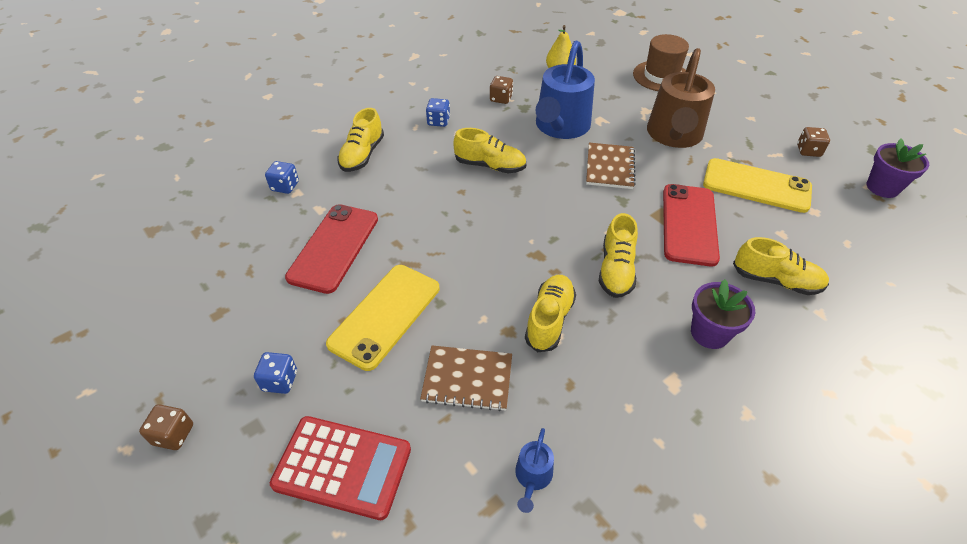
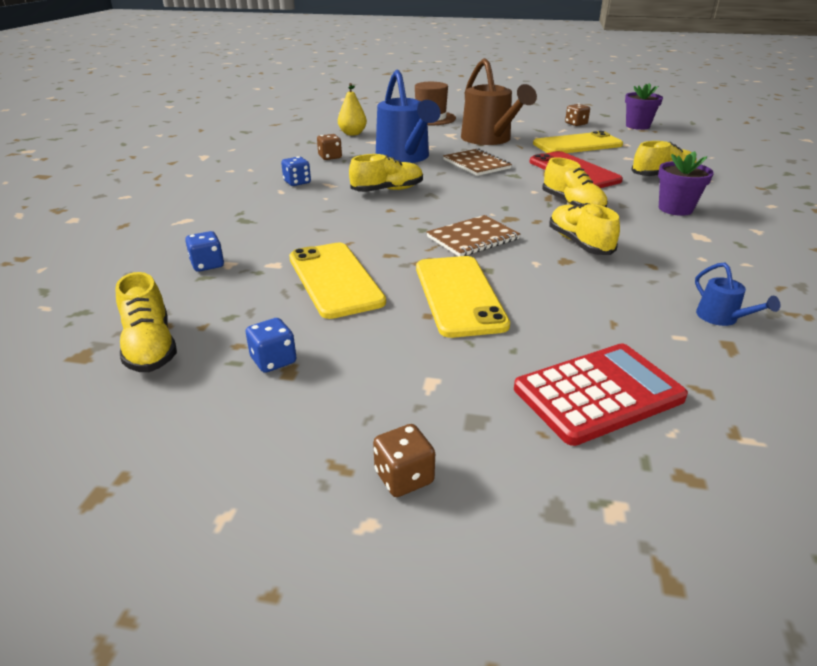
camera: 40 degrees left, 15 degrees down
blue dice [254,352,297,394] -> blue dice moved to [246,318,297,373]
red phone [285,204,378,294] -> yellow phone [289,243,386,319]
yellow shoe [338,108,384,172] -> yellow shoe moved to [115,272,177,372]
brown notebook [420,345,512,411] -> brown notebook moved to [426,215,520,256]

